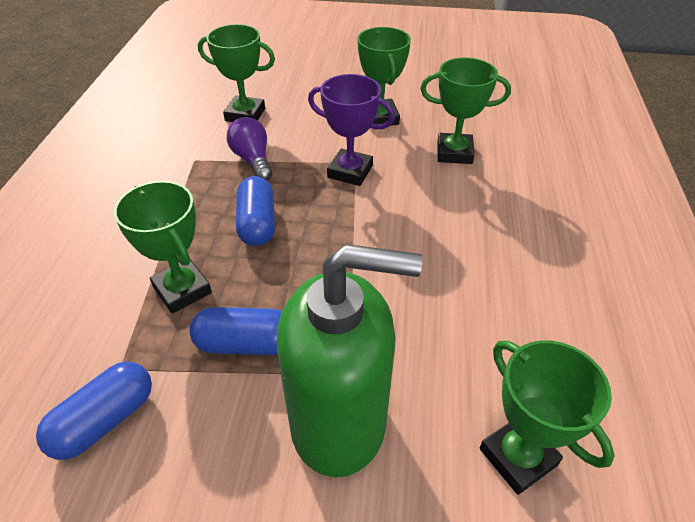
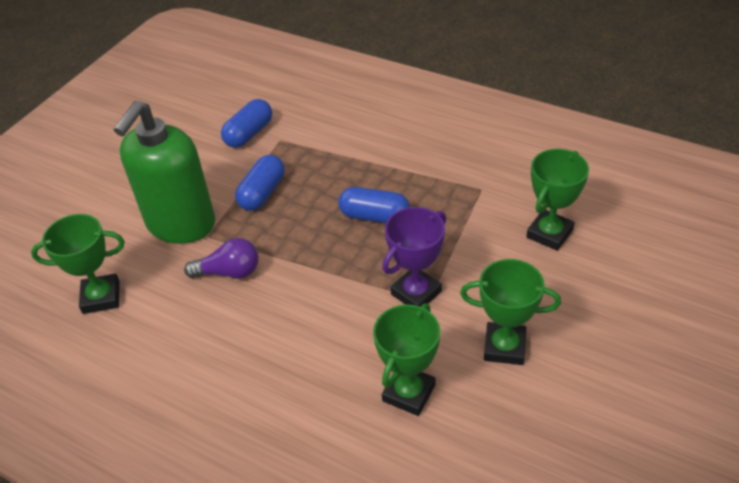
camera: 115 degrees right, 0 degrees up
blue capsule [36,362,152,460] -> blue capsule turned 60 degrees clockwise [221,99,272,148]
green trophy [114,181,212,314] -> none
purple light bulb [227,117,272,181] -> purple light bulb moved to [184,238,258,279]

